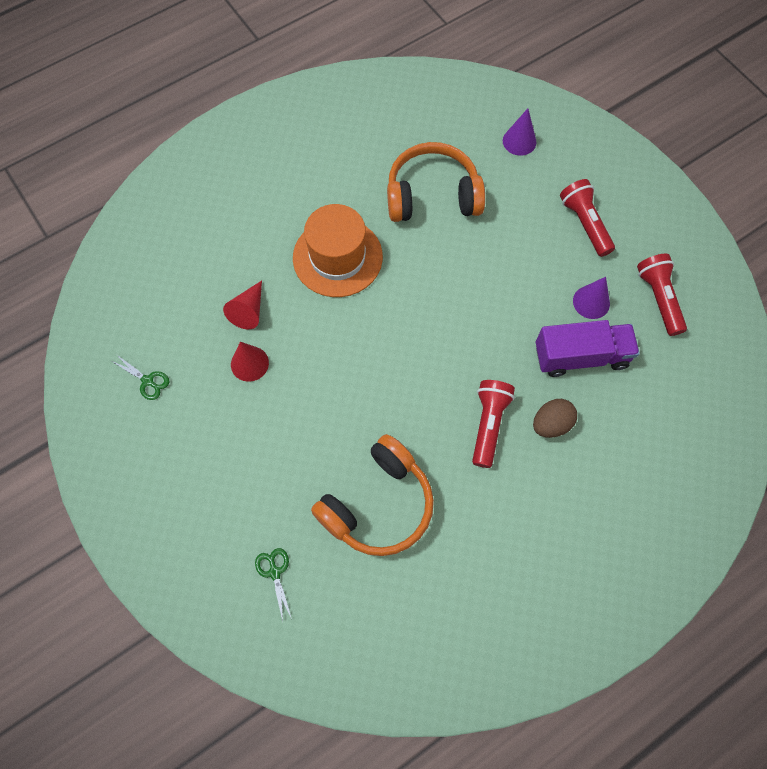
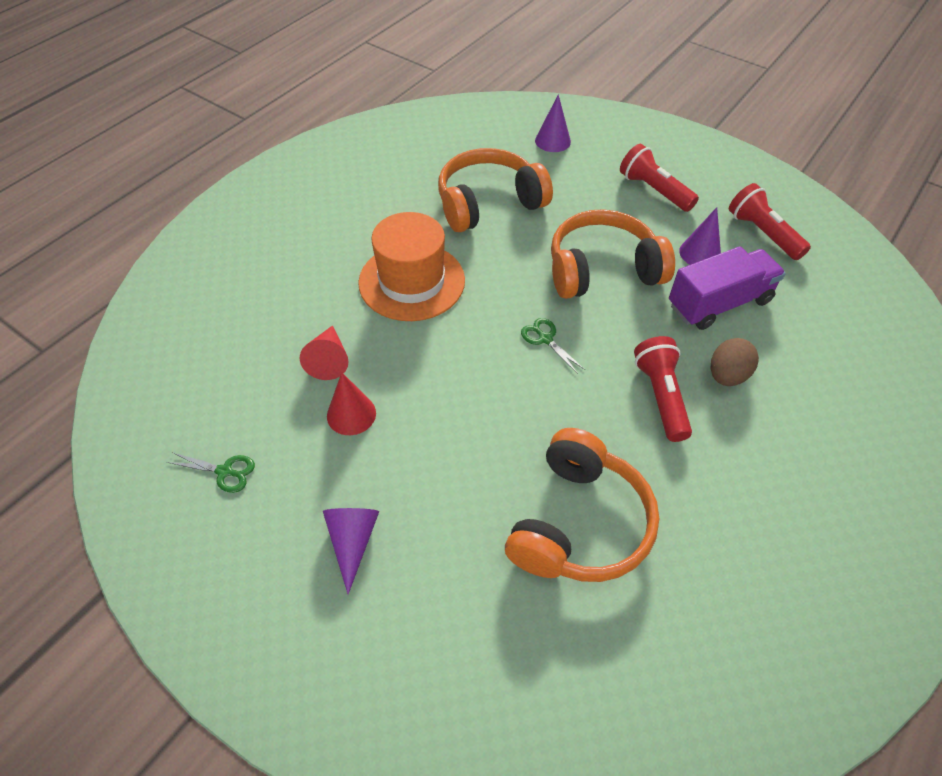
camera: 20 degrees left, 15 degrees down
green scissors [255,548,292,621] -> green scissors moved to [521,318,585,374]
none -> purple cone [323,508,379,594]
none -> orange headphones [551,209,675,299]

